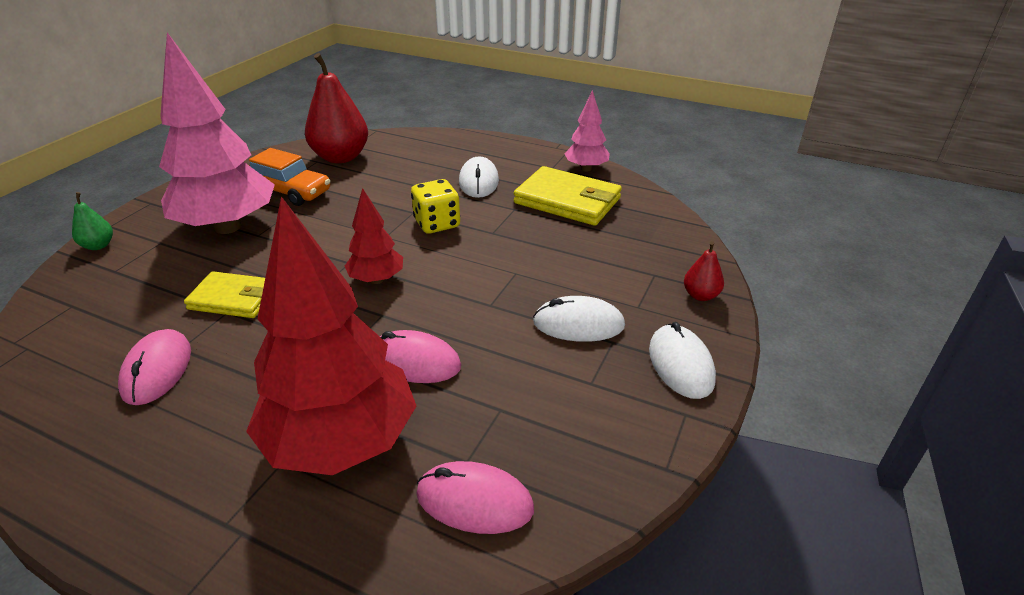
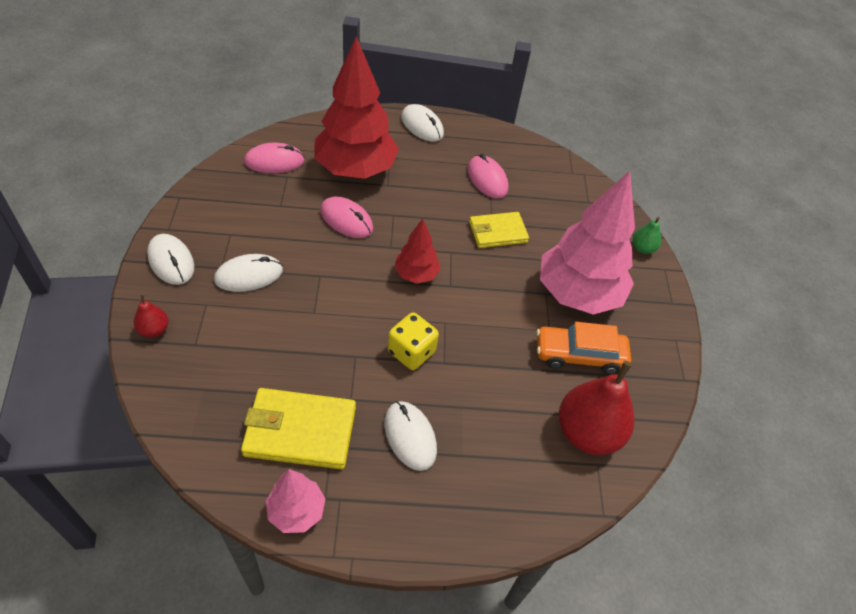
camera: 150 degrees right, 15 degrees up
pink mouse [380,330,461,383] -> pink mouse turned 45 degrees clockwise [320,197,373,238]
none -> white mouse [401,104,444,142]

